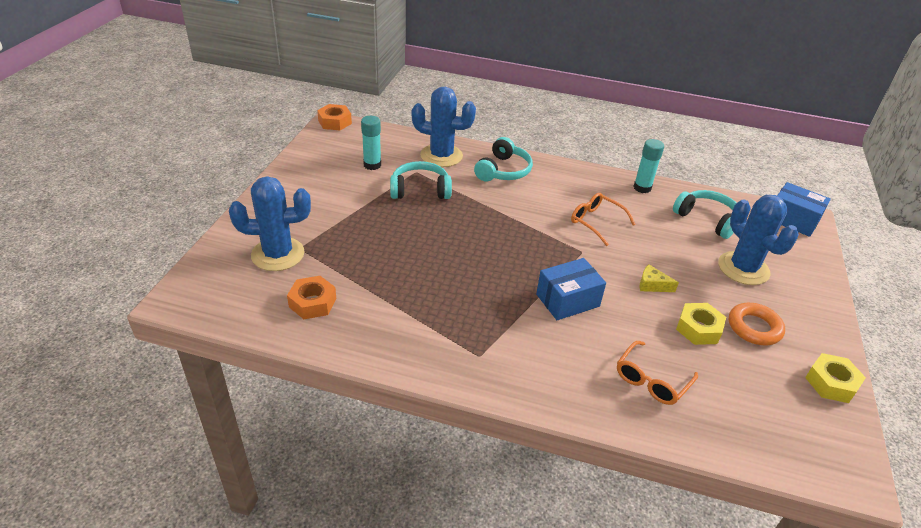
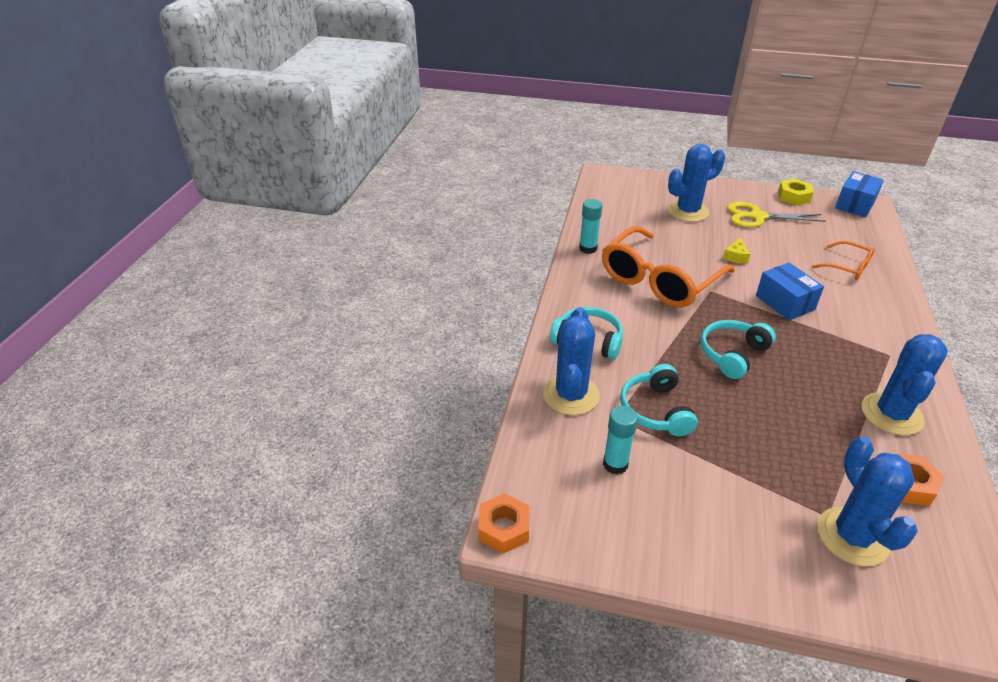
camera: 90 degrees left, 0 degrees up
orange glasses [571,193,636,246] -> orange glasses [602,226,735,308], size x2.07
turquoise headphones [673,190,736,239] -> turquoise headphones moved to [701,320,776,379]
yellow nut [676,303,726,345] -> none
orange ring [729,303,785,345] -> yellow scissors [727,202,826,228]
blue box [777,182,831,237] -> blue box moved to [835,171,884,217]
none -> blue cactus [861,334,948,435]

